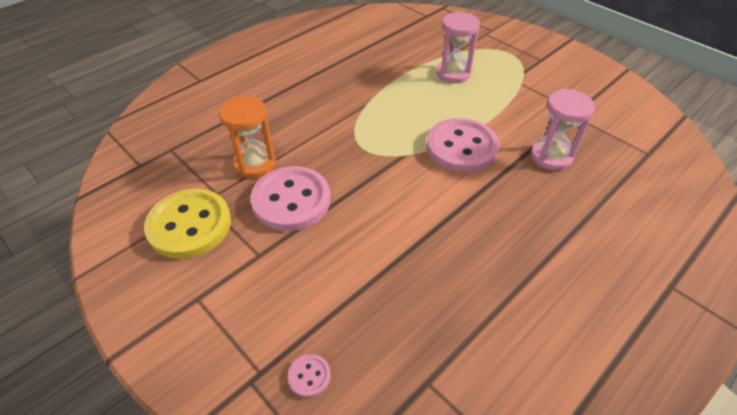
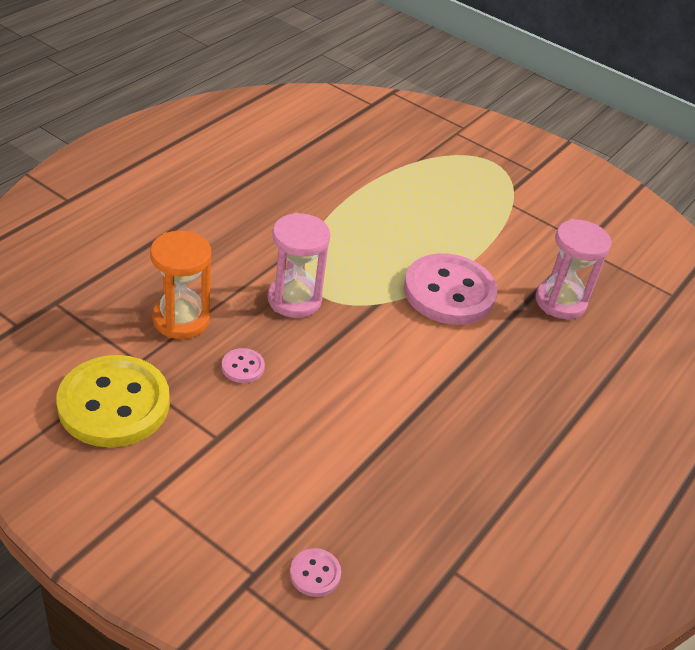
camera: 15 degrees left, 5 degrees down
pink button [250,166,331,231] -> pink button [222,348,265,383], size x0.41
pink hourglass [436,12,480,83] -> pink hourglass moved to [268,213,330,318]

